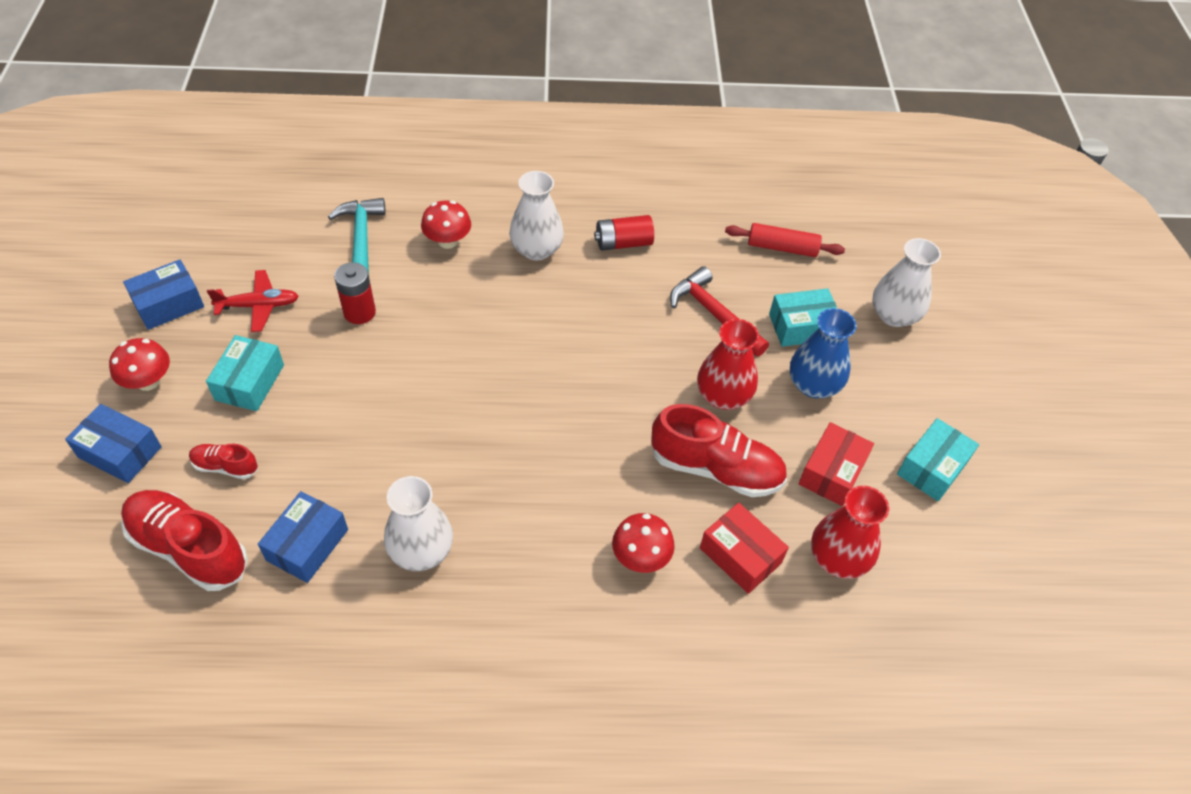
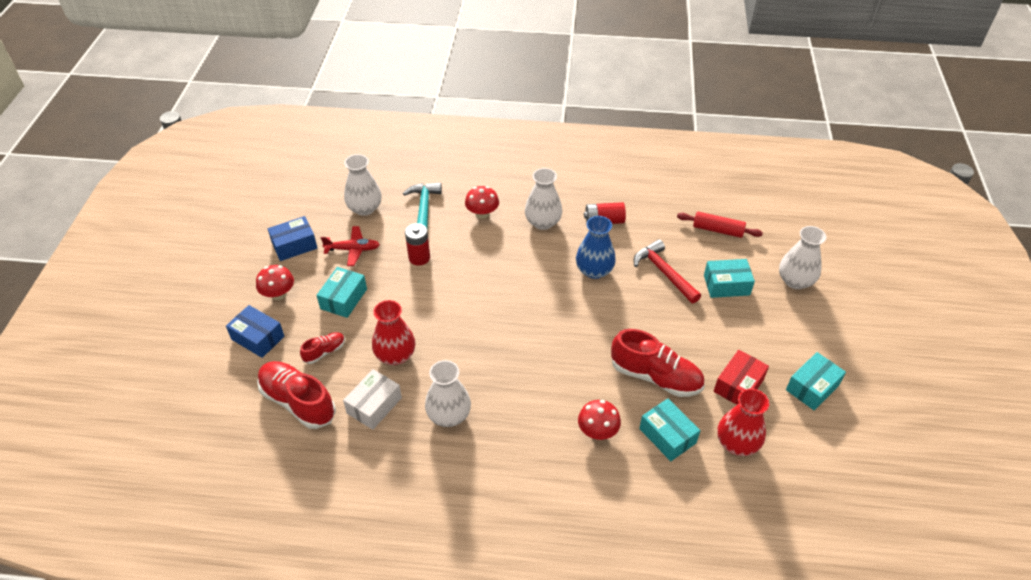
camera: 10 degrees right, 5 degrees down
red shoe [189,444,258,479] -> red shoe turned 120 degrees clockwise [300,332,345,364]
blue box [258,491,348,583] -> white box [343,369,402,430]
red vase [697,319,759,410] -> red vase moved to [372,300,415,365]
red box [700,503,789,594] -> turquoise box [639,399,701,461]
blue vase [790,308,857,398] -> blue vase moved to [576,216,616,279]
none -> white vase [344,154,382,216]

